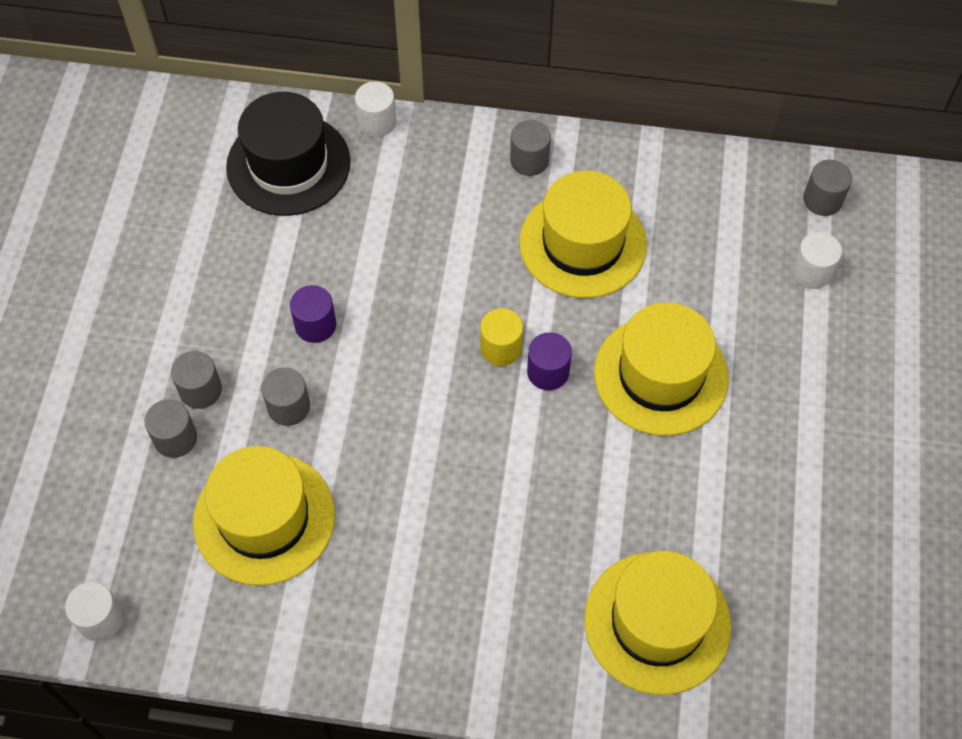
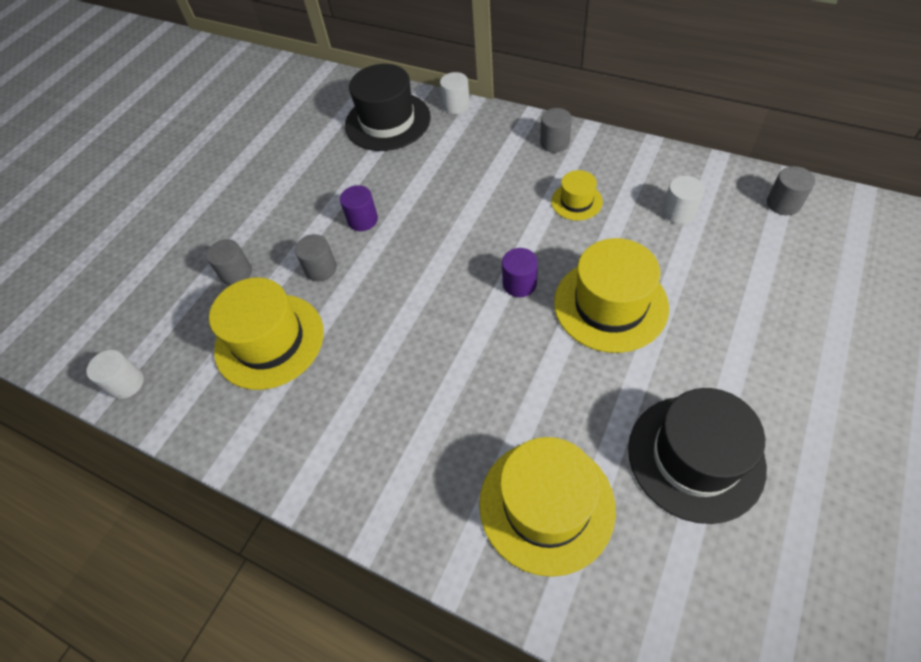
camera: 25 degrees right, 5 degrees down
grey cylinder [171,351,222,409] -> none
yellow cylinder [480,308,523,366] -> none
yellow hat [519,171,647,298] -> yellow hat [551,170,603,221], size x0.51
white cylinder [792,232,842,289] -> white cylinder moved to [662,176,705,224]
none -> black hat [628,388,767,524]

